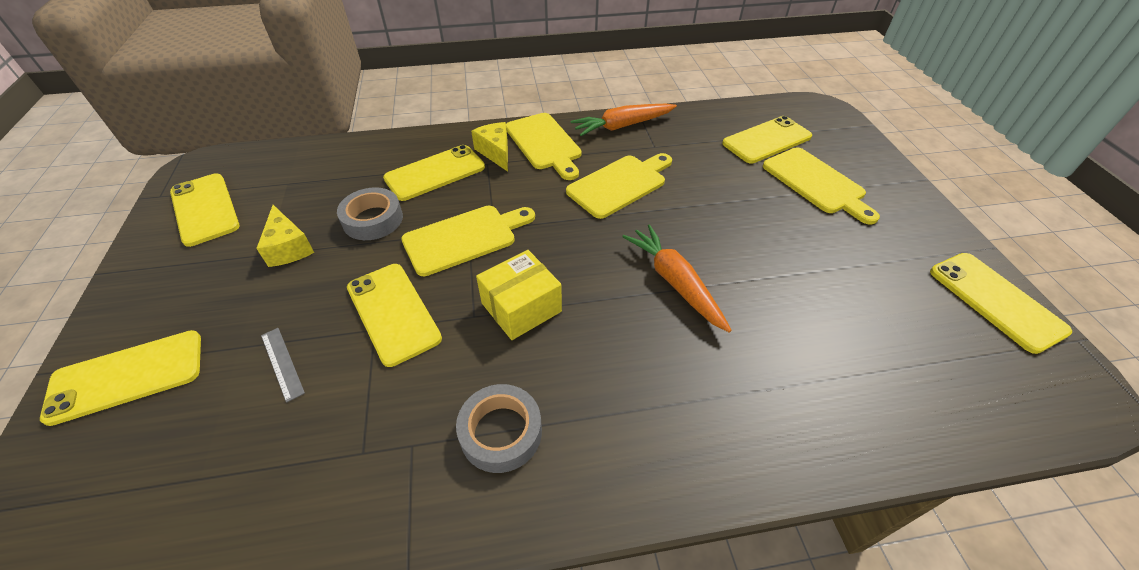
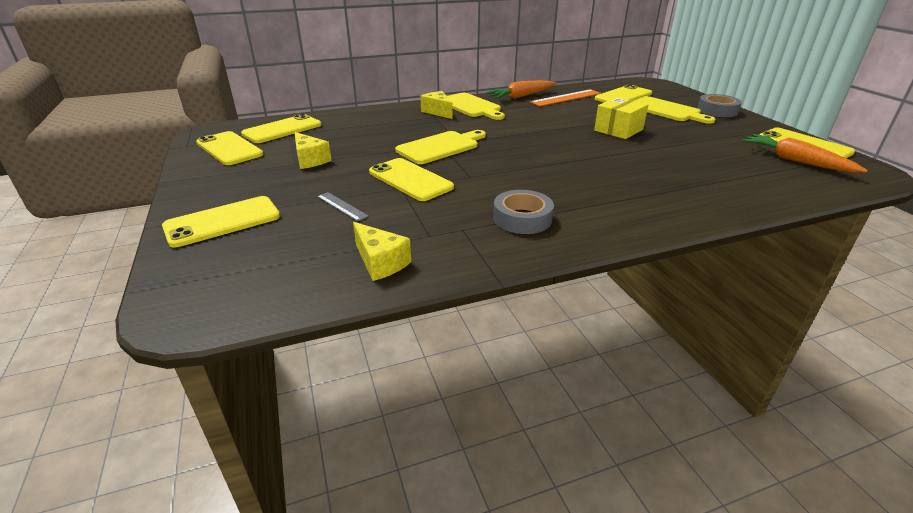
camera: 10 degrees left, 15 degrees down
grey tape [337,187,403,240] -> grey tape moved to [697,94,742,117]
yellow phone [383,145,485,201] -> yellow phone moved to [241,114,322,143]
yellow box [476,250,562,340] -> yellow box moved to [594,97,648,139]
yellow cutting board [566,153,672,219] -> none
orange carrot [622,224,732,333] -> orange carrot moved to [742,134,868,172]
none -> yellow cheese [353,222,411,281]
none -> orange ruler [530,89,601,107]

